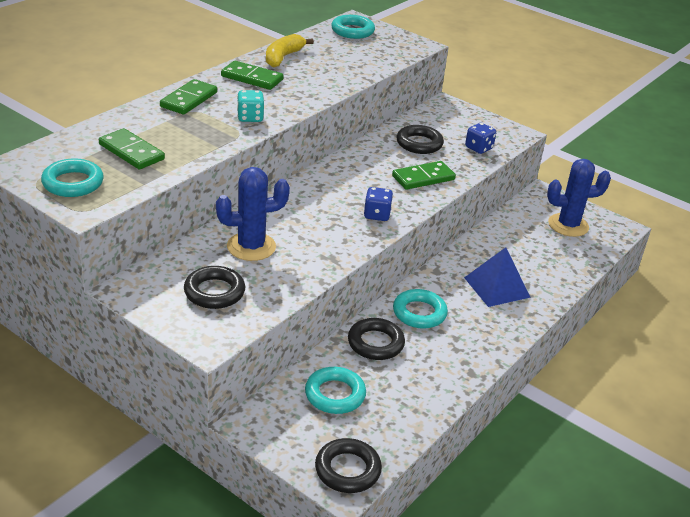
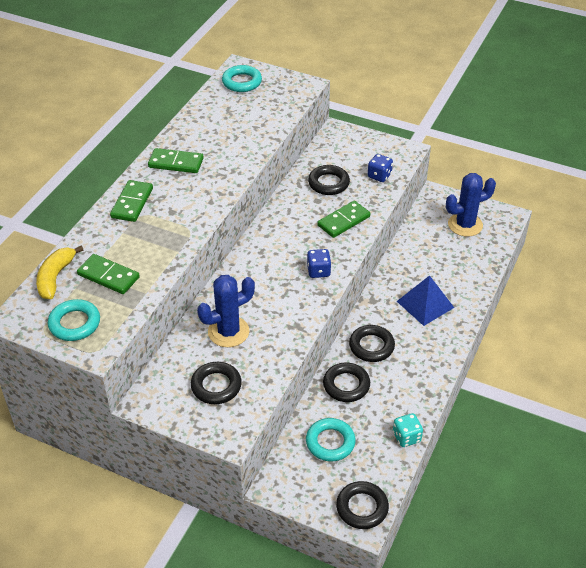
camera: 10 degrees left, 10 degrees up
turquoise dice [237,90,264,122] -> turquoise dice moved to [393,413,423,447]
yellow banana [266,34,314,68] -> yellow banana moved to [36,246,83,299]
turquoise ring [393,289,448,329] -> black ring [349,325,395,362]

